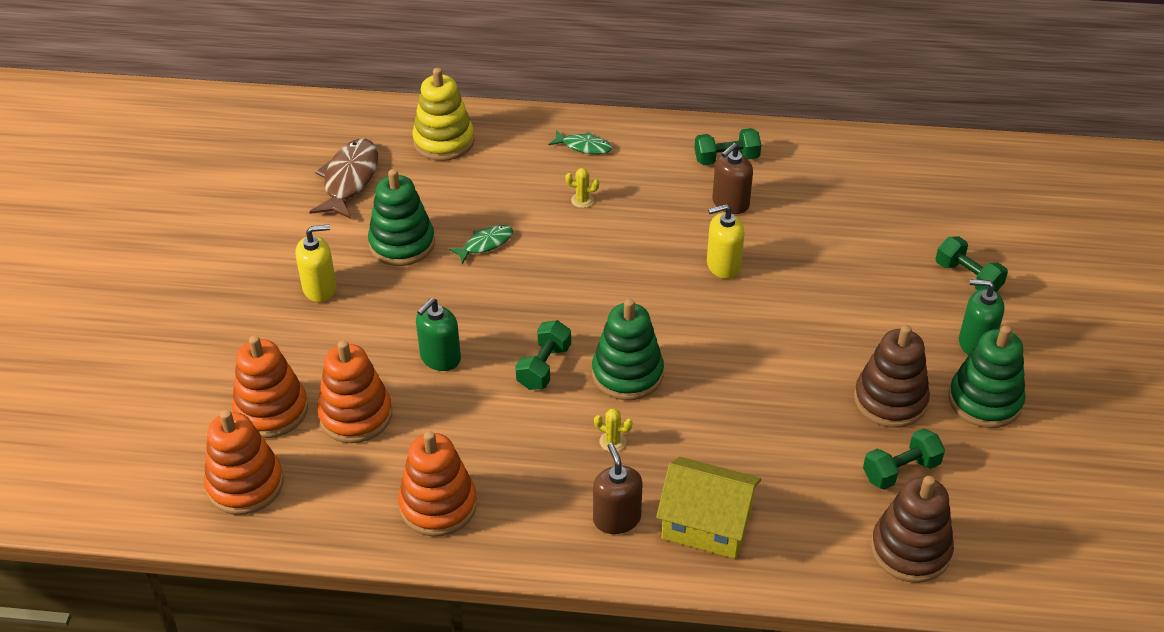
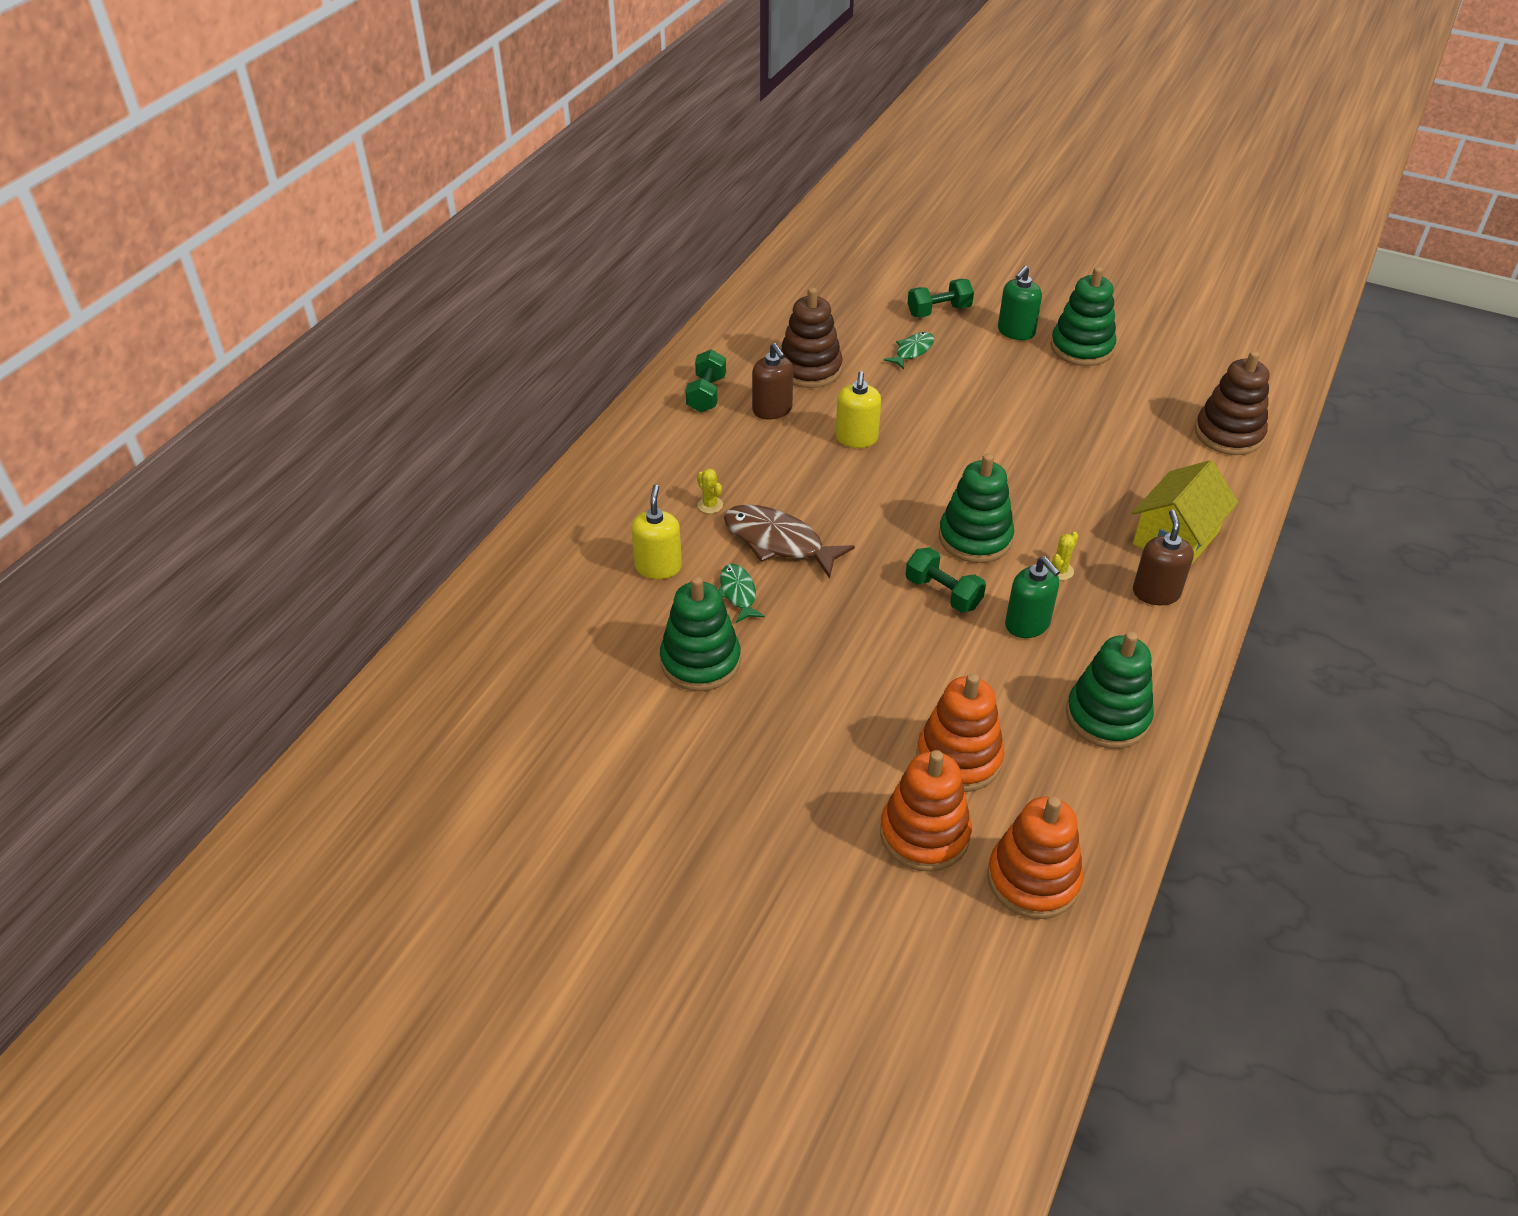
camera: 70 degrees left, 0 degrees up
yellow soap dispenser [295,225,337,302] -> yellow soap dispenser moved to [631,485,682,579]
brown fish [309,138,378,219] -> brown fish moved to [724,504,855,579]
orange stacking toy [398,431,477,537] -> green stacking toy [1066,631,1154,749]
yellow stacking toy [412,68,474,161] -> none
green soap dispenser [416,298,461,371] -> green soap dispenser moved to [1005,556,1060,638]
green fish [548,130,612,154] -> green fish moved to [884,332,934,369]
yellow cactus [565,168,599,208] -> yellow cactus turned 60 degrees counterclockwise [697,468,723,514]
brown soap dispenser [593,443,643,534] -> brown soap dispenser turned 90 degrees clockwise [1133,510,1194,605]
brown stacking toy [854,325,930,428] -> brown stacking toy moved to [781,287,843,388]
green dumbbell [863,428,945,490] -> none

